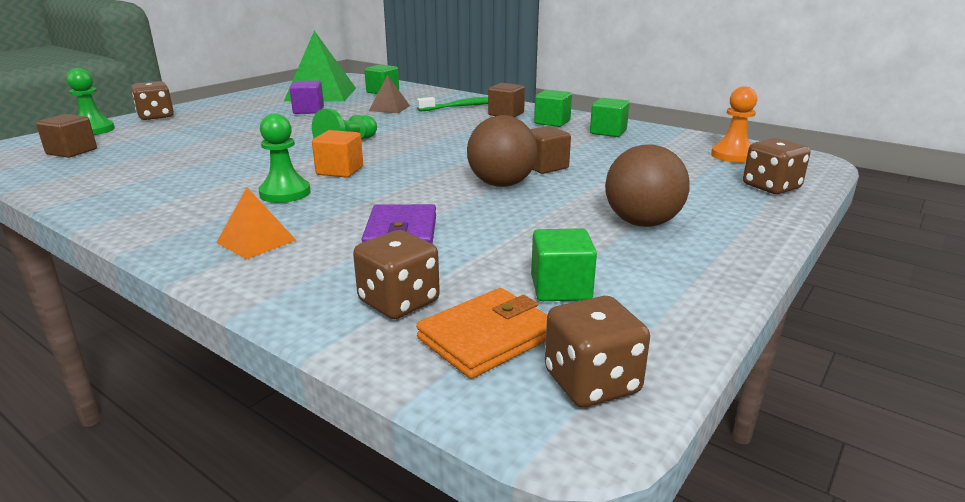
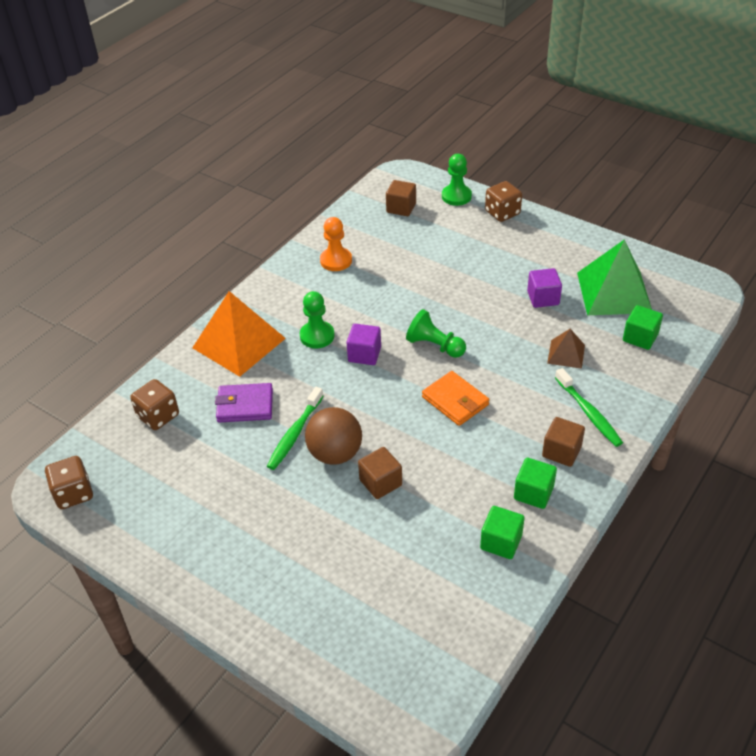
camera: 90 degrees right, 20 degrees up
orange pyramid [216,187,296,259] -> orange pyramid [192,291,286,377], size x2.01
orange cube [312,130,363,178] -> purple cube [346,324,381,365]
orange wallet [416,288,547,379] -> orange wallet moved to [422,371,489,426]
green cube [531,228,597,301] -> none
brown ball [605,144,690,227] -> none
orange pawn [711,86,757,163] -> orange pawn moved to [320,217,352,271]
brown dice [743,138,811,194] -> none
none -> green toothbrush [267,387,323,470]

